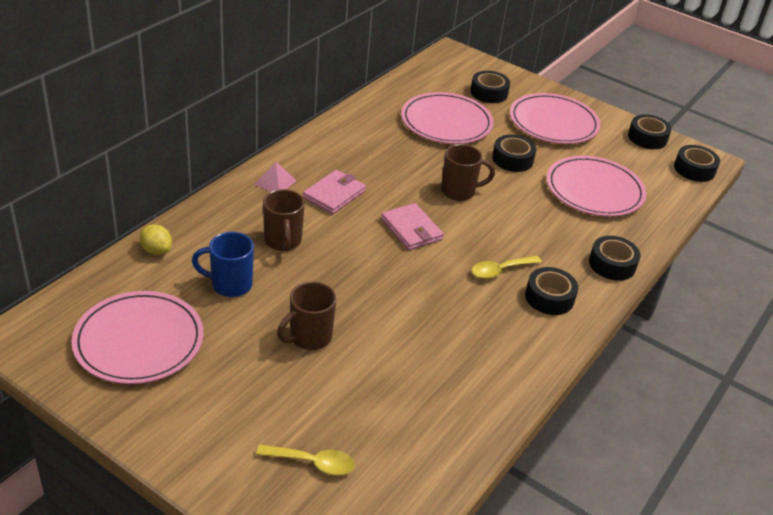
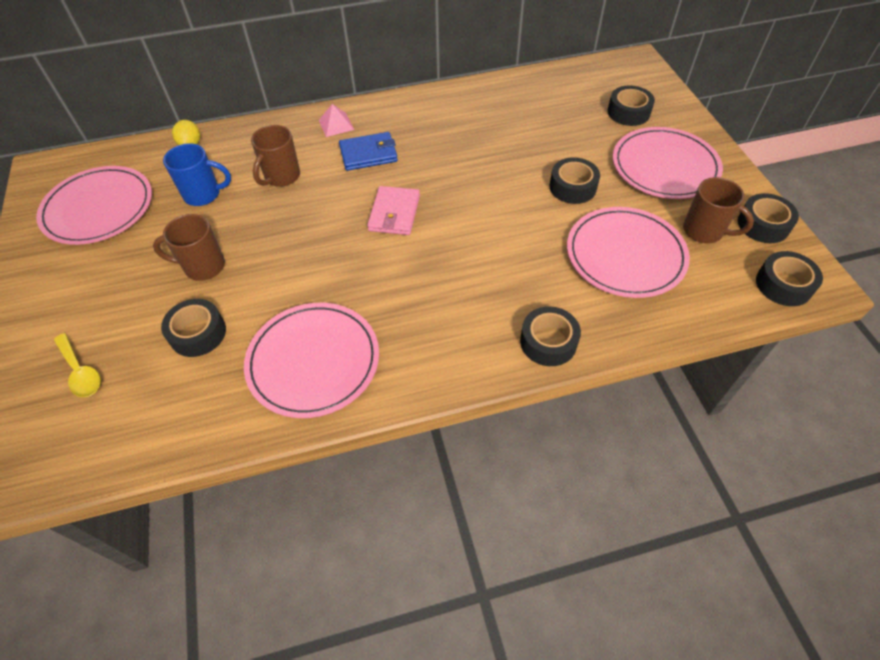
camera: 45 degrees right, 15 degrees up
blue mug [192,232,254,297] -> blue mug turned 135 degrees clockwise [163,143,231,206]
pink wallet [303,170,366,214] -> blue wallet [339,132,398,171]
pink plate [401,92,494,144] -> pink plate moved to [244,303,379,418]
brown mug [441,144,495,201] -> brown mug moved to [683,177,754,243]
yellow spoon [471,256,542,279] -> none
black tape [525,267,578,315] -> black tape moved to [161,299,226,357]

